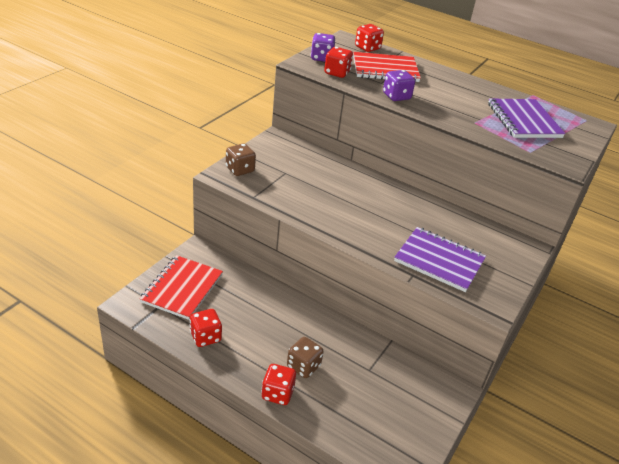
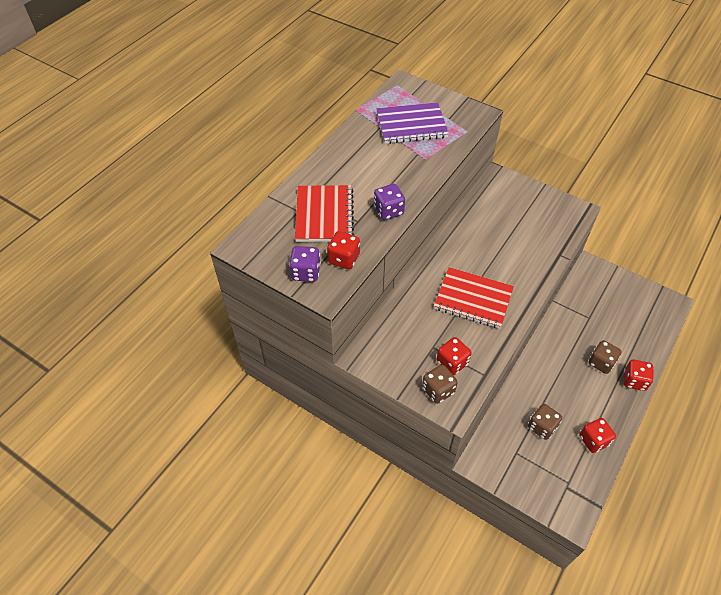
camera: 85 degrees left, 15 degrees up
red notebook [139,255,223,320] -> red notebook moved to [434,267,514,329]
red dice [355,24,384,52] -> red dice moved to [436,337,472,375]
purple notebook [394,227,486,292] -> none
none -> brown dice [528,404,562,440]

